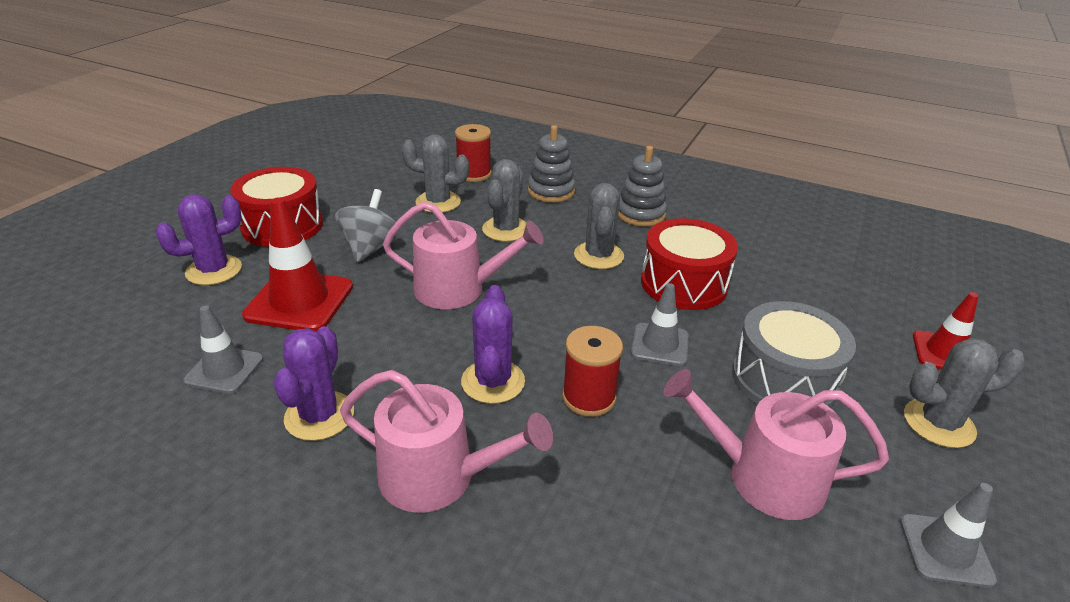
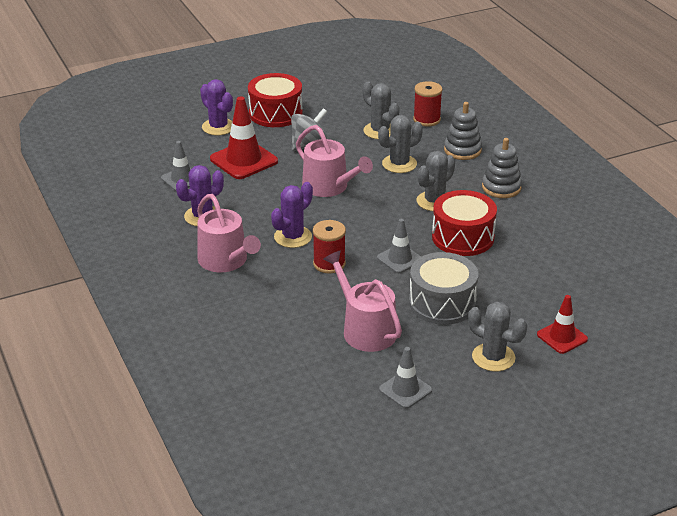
camera: 40 degrees right, 0 degrees up
purple cactus [156,194,242,285] -> purple cactus turned 45 degrees clockwise [200,79,233,135]

